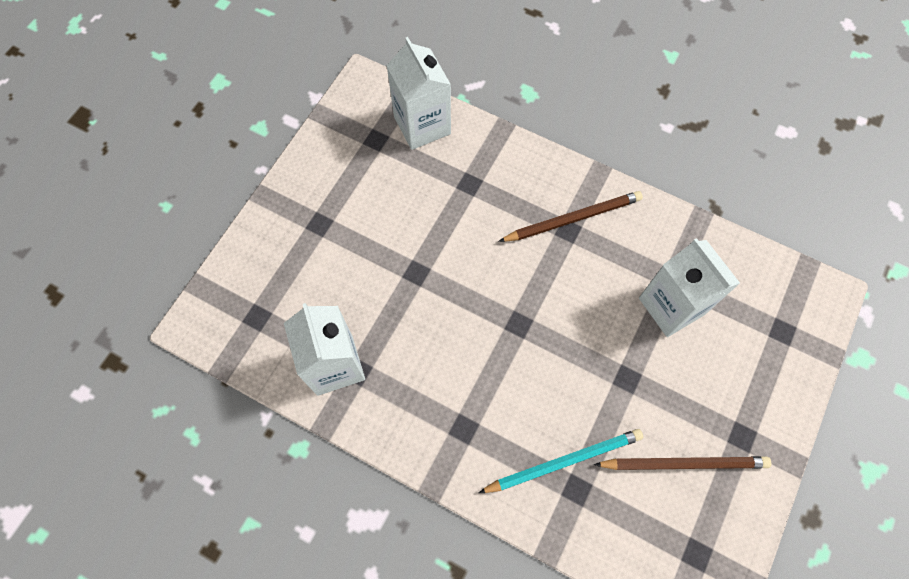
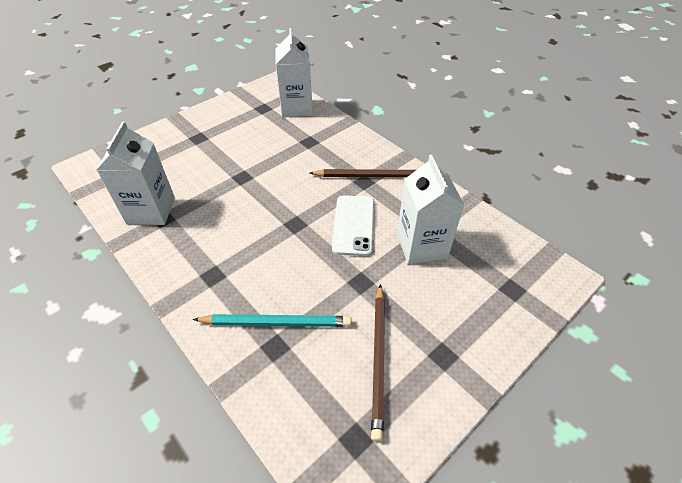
camera: 20 degrees right, 20 degrees down
brown pencil [594,456,771,470] -> brown pencil turned 75 degrees clockwise [371,284,385,442]
none -> white phone [332,195,374,256]

